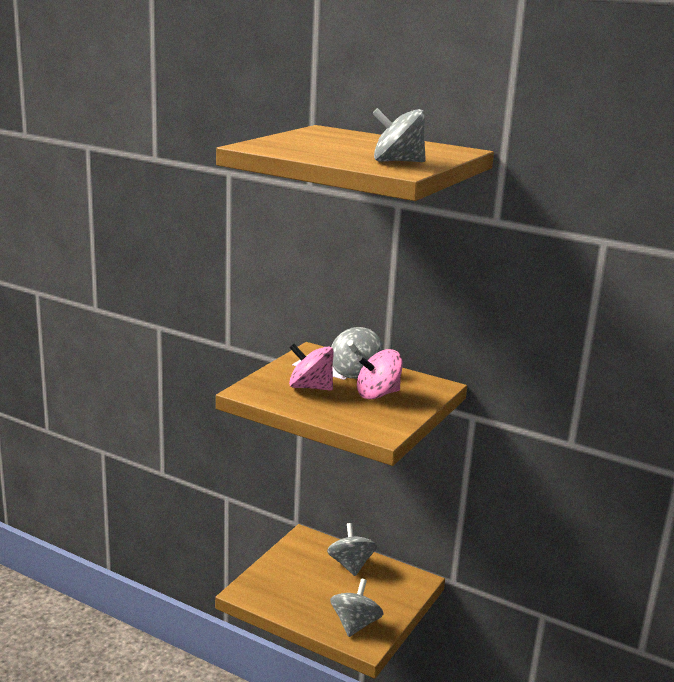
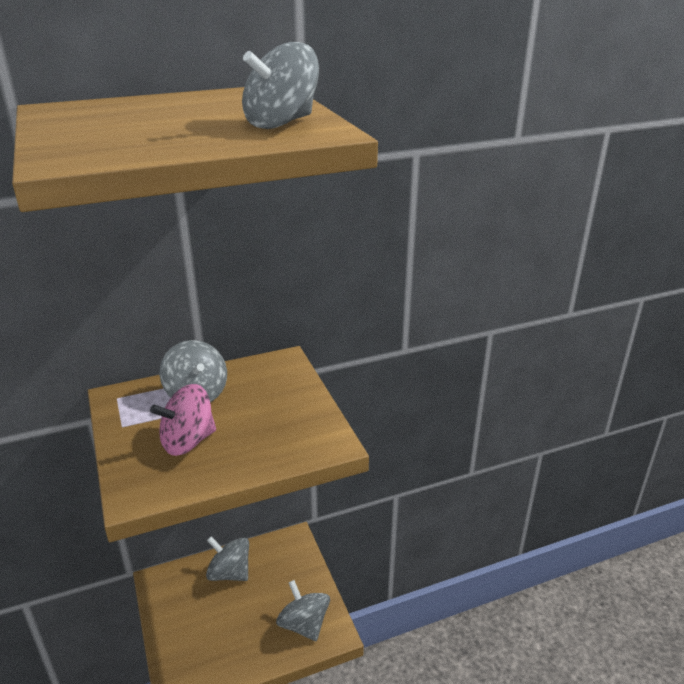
camera: 50 degrees left, 10 degrees up
pink spinning top [357,349,403,399] -> none

